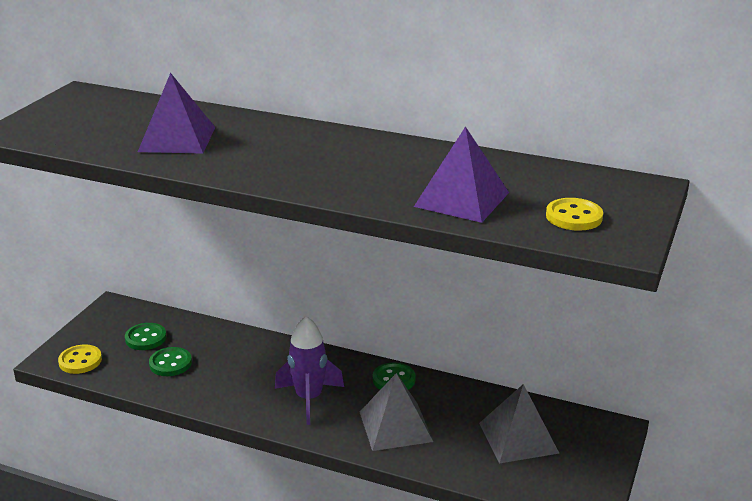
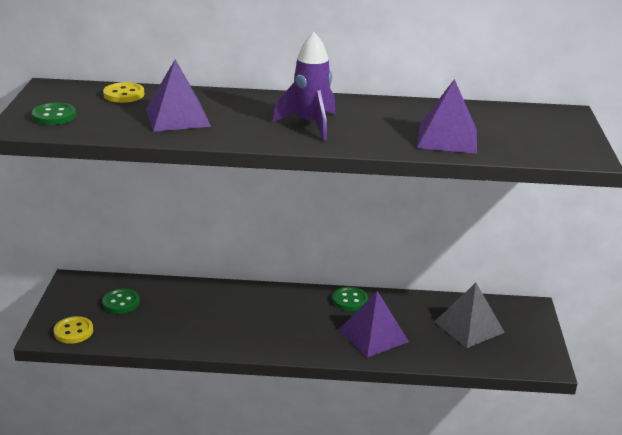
camera: 20 degrees left, 0 degrees up
green button [149,347,192,376] -> green button moved to [32,103,76,125]
purple rocket [275,316,344,425] -> purple rocket moved to [273,32,335,141]
grey pyramid [360,373,433,451] -> purple pyramid [339,291,409,358]
yellow button [546,198,603,231] -> yellow button moved to [103,82,144,103]

